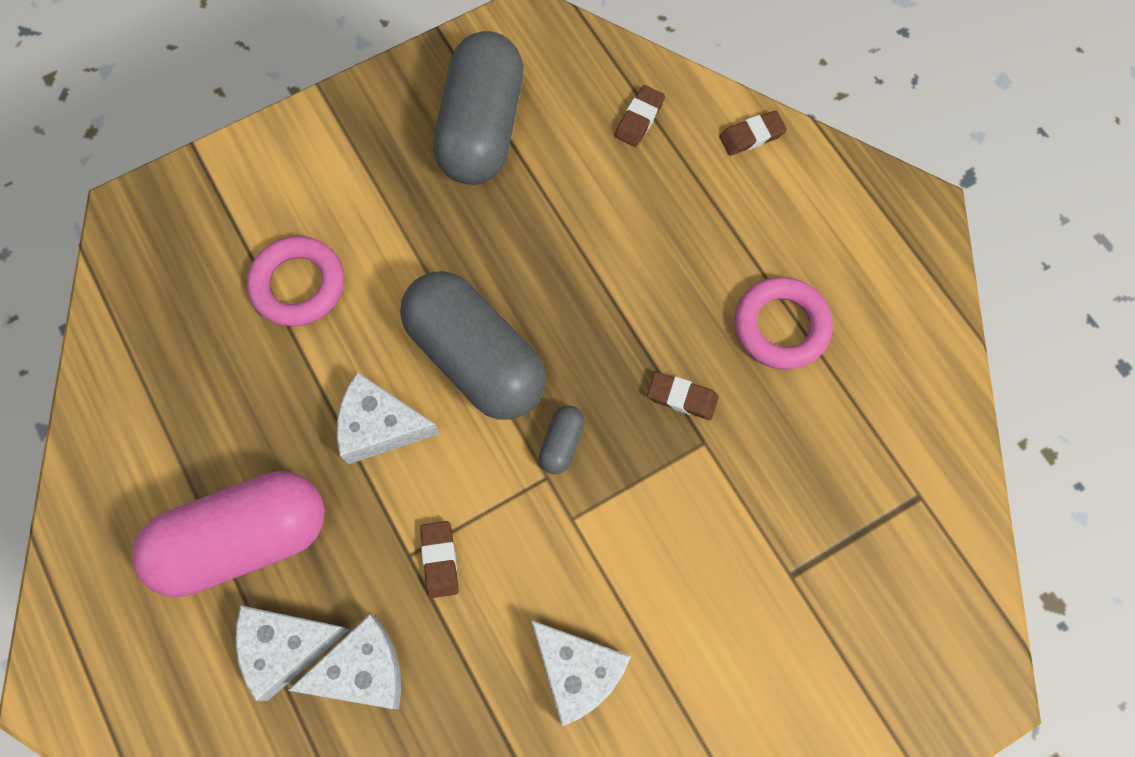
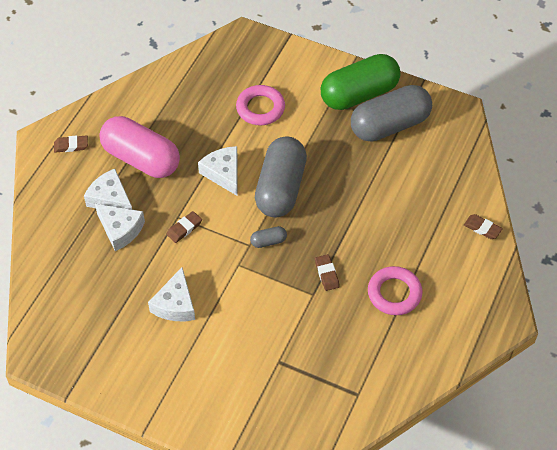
camera: 55 degrees right, 15 degrees down
brown eraser [615,85,665,147] -> brown eraser moved to [54,135,88,152]
none -> green capsule [321,54,400,110]

